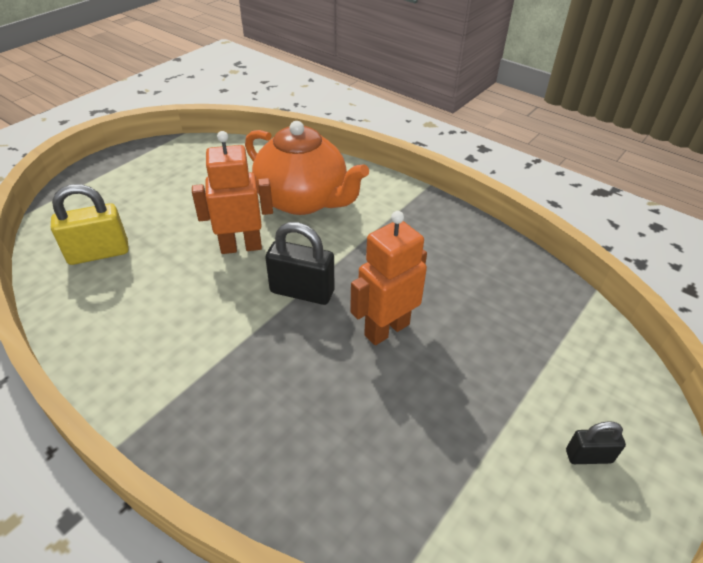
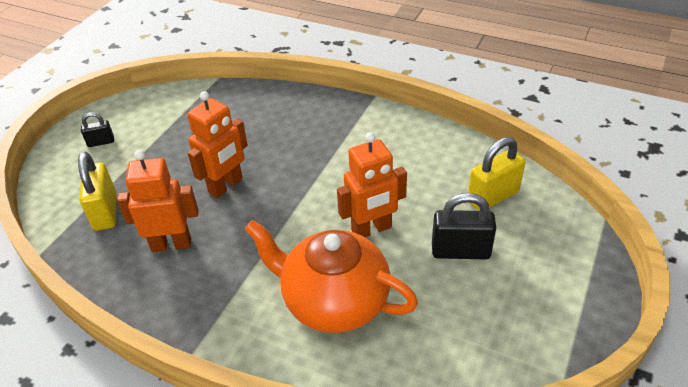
camera: 170 degrees right, 0 degrees up
black padlock [265,222,334,305] -> black padlock moved to [432,193,496,259]
none -> yellow padlock [78,152,116,231]
none -> orange robot [117,150,199,252]

